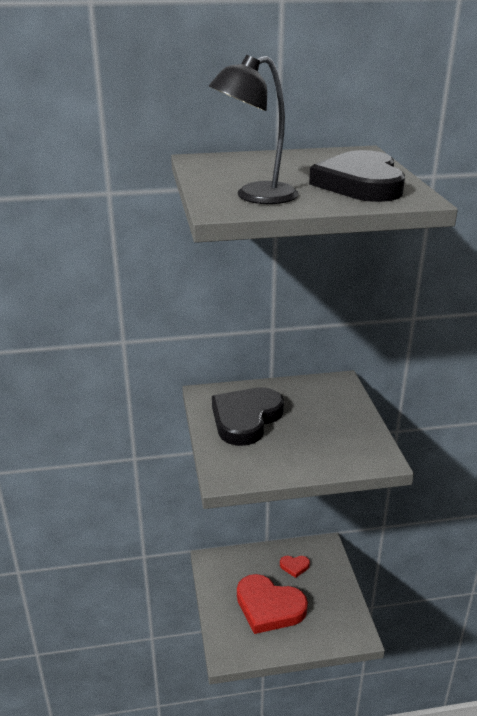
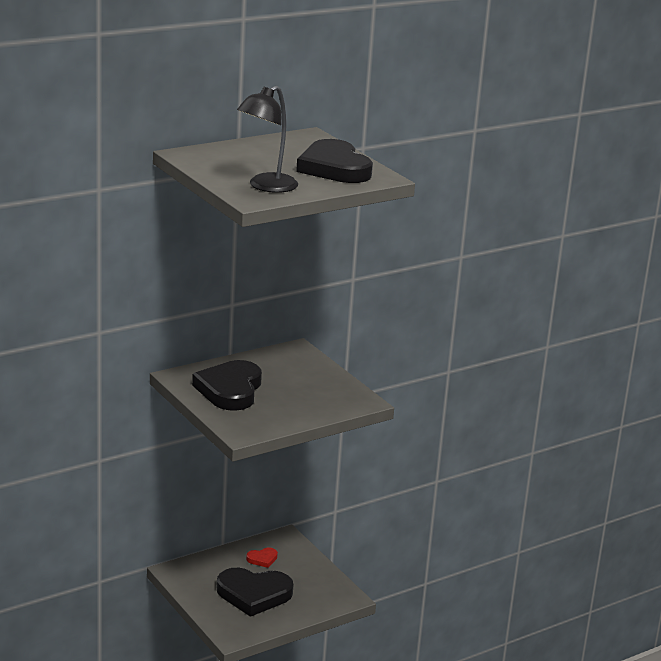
camera: 25 degrees left, 5 degrees down
red heart [237,574,308,634] -> black heart [217,568,293,617]

